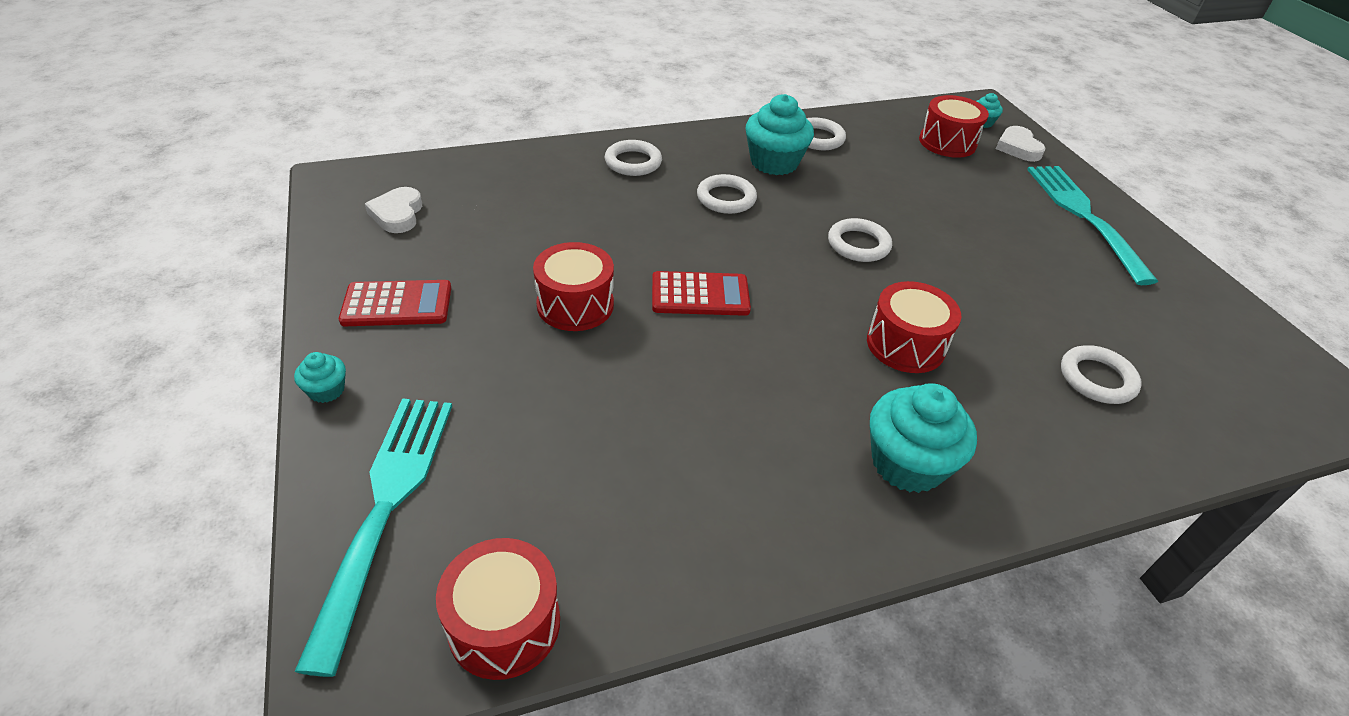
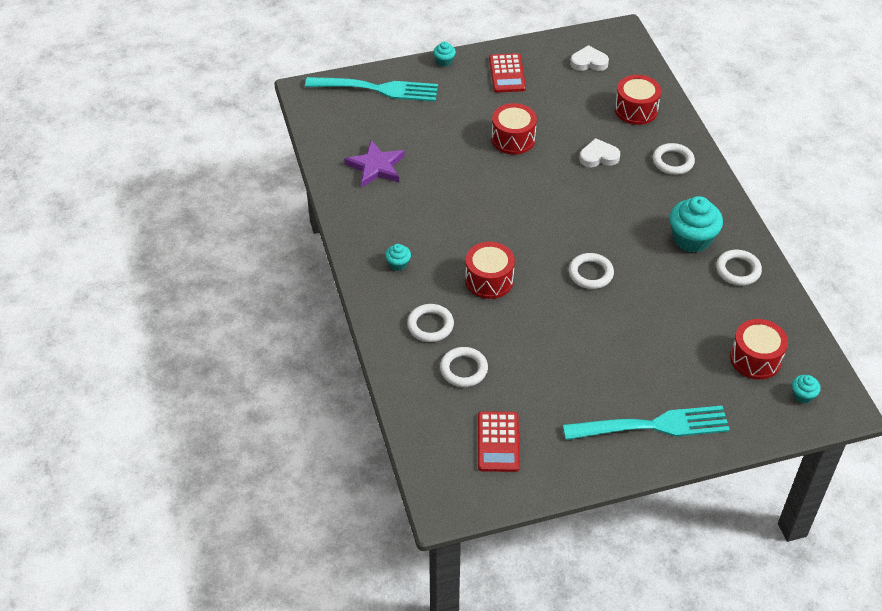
camera: 95 degrees right, 5 degrees up
red drum [436,538,560,680] -> red drum moved to [615,75,661,125]
red calculator [652,271,751,316] -> red calculator moved to [478,411,520,472]
white ring [697,174,757,214] -> white ring moved to [407,304,454,342]
turquoise cupcake [870,383,977,493] -> turquoise cupcake [385,244,411,271], size x0.48
white heart [996,126,1046,162] -> white heart moved to [579,138,620,167]
none -> purple star [344,140,405,187]

